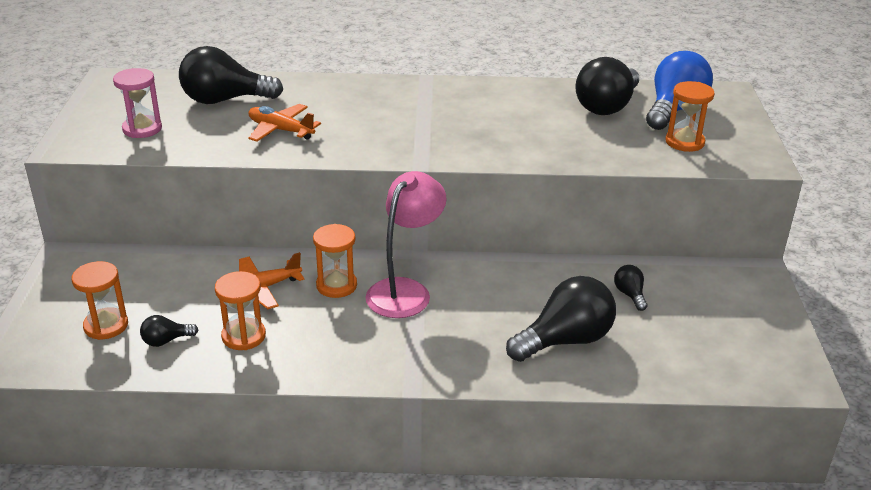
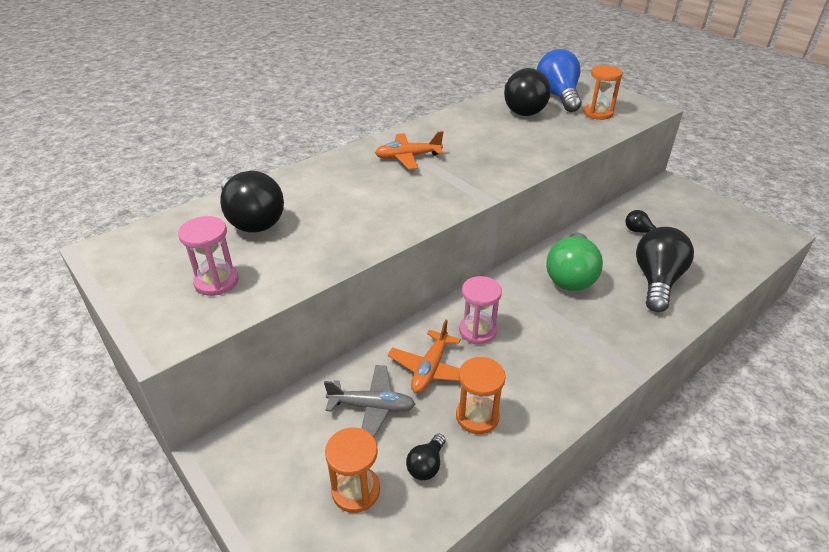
camera: 40 degrees left, 5 degrees up
black light bulb [179,46,283,104] -> black light bulb turned 75 degrees counterclockwise [220,171,284,232]
orange plane [248,104,321,142] -> orange plane moved to [375,131,443,170]
orange hourglass [313,224,357,298] -> pink hourglass [459,276,502,344]
pink lamp [366,171,447,318] -> none
none -> grey plane [324,365,415,437]
none -> green light bulb [546,233,603,291]

